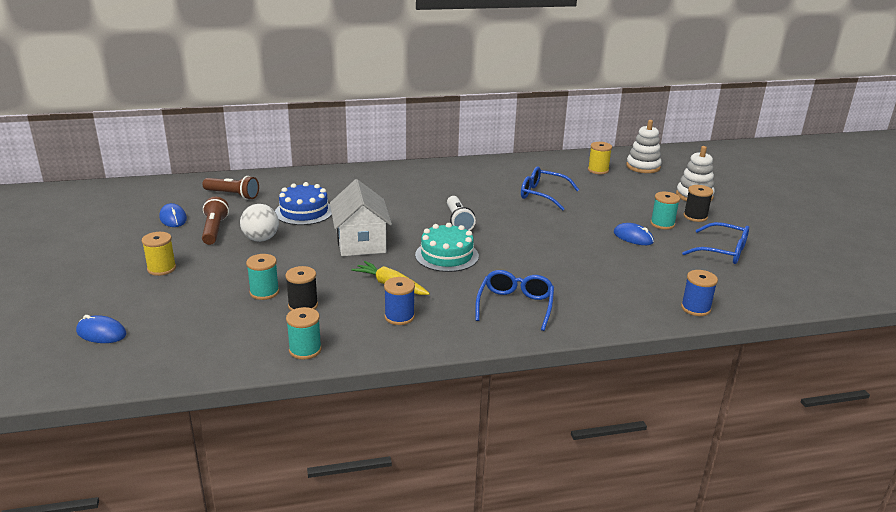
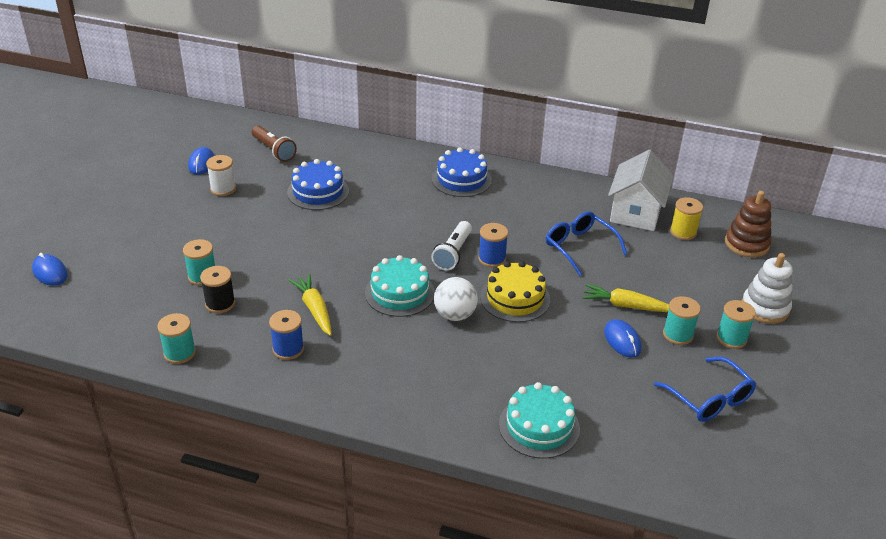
camera: 30 degrees right, 10 degrees up
yellow spool [142,232,176,276] -> none
brown flashlight [202,197,229,245] -> white spool [206,155,236,196]
white ball [240,204,279,242] -> white ball moved to [434,277,478,321]
white house [330,179,392,256] -> white house moved to [608,149,674,231]
blue glasses [475,270,554,331] -> none
white stacking toy [626,120,662,173] -> brown stacking toy [725,191,771,257]
blue spool [681,270,718,316] -> blue spool moved to [478,223,508,267]
black spool [683,185,713,222] -> turquoise spool [716,300,756,349]
none -> blue cake [432,147,492,197]
none -> yellow cake [480,261,550,322]
none -> turquoise cake [499,382,580,459]
none -> yellow carrot [582,284,669,312]

